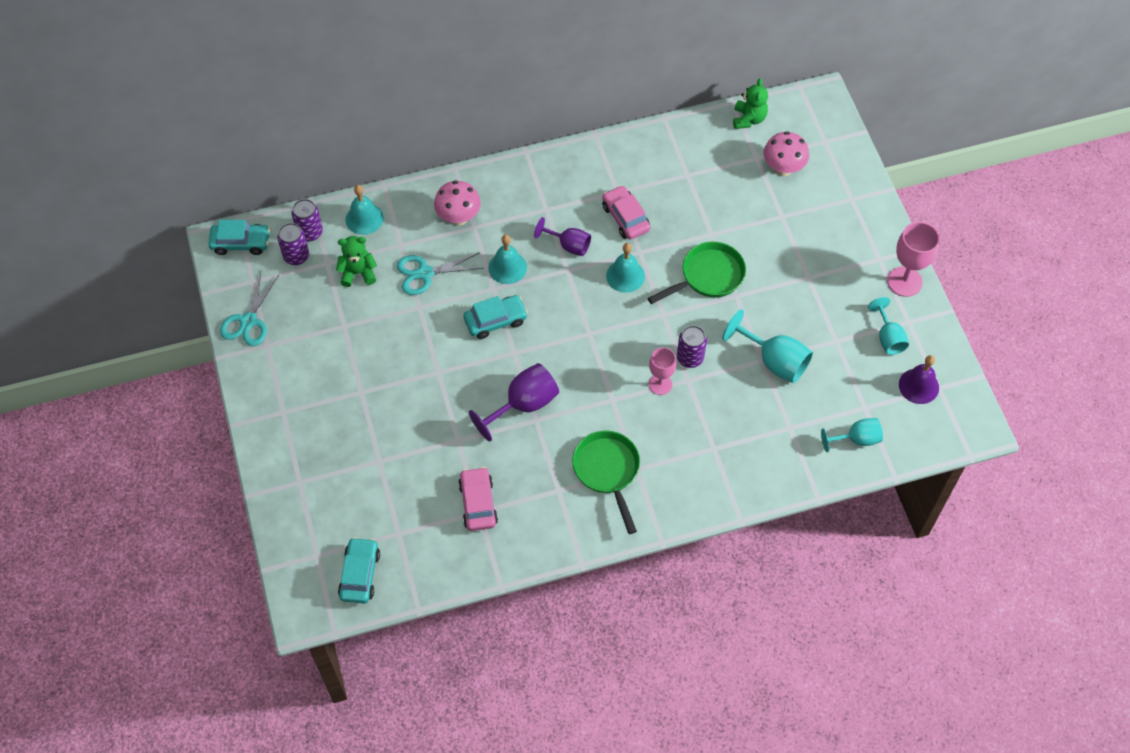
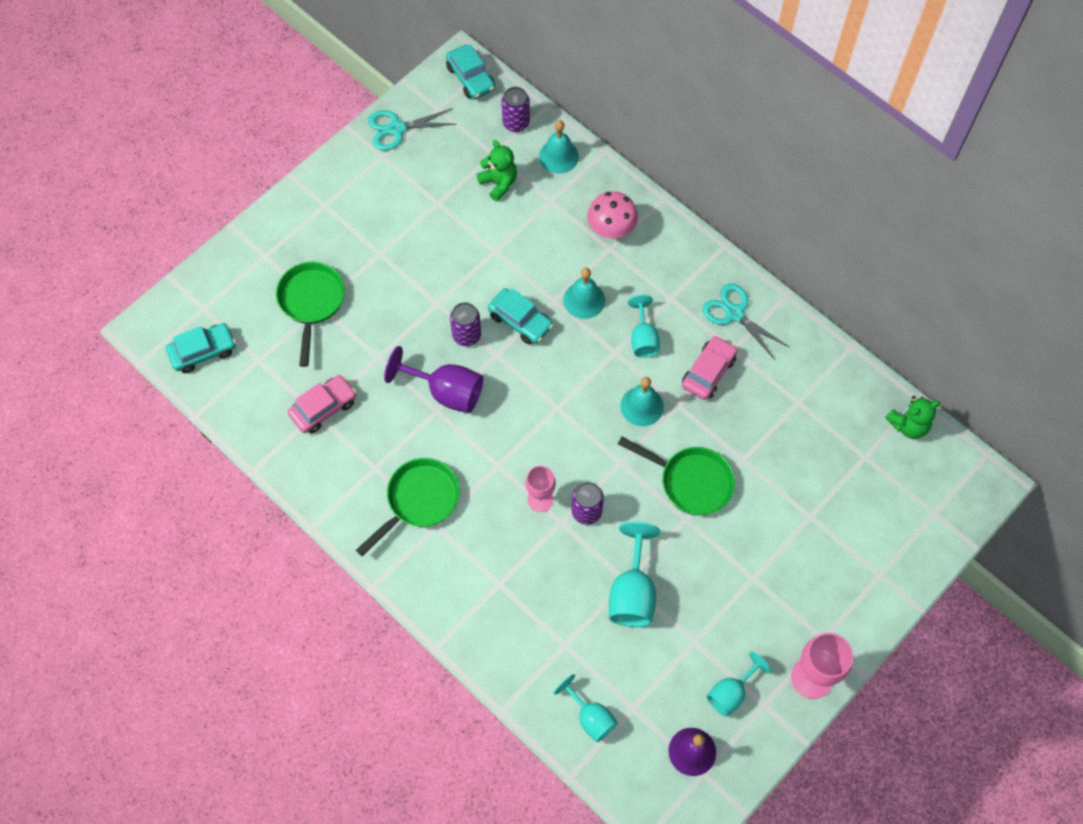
camera: 60 degrees right, 5 degrees up
purple can [277,223,309,265] -> purple can moved to [450,302,481,346]
turquoise scissors [397,252,483,295] -> turquoise scissors moved to [702,283,789,360]
purple goblet [534,217,591,256] -> turquoise goblet [628,295,660,358]
pink mushroom [763,131,809,177] -> none
none -> green pan [276,262,345,367]

